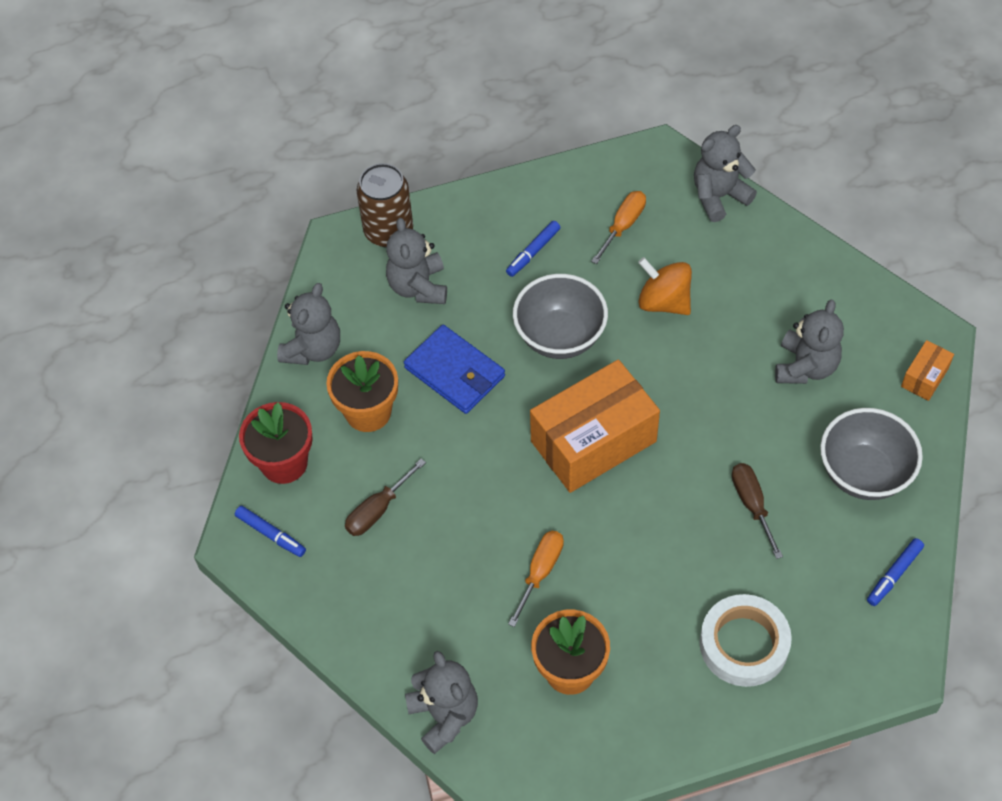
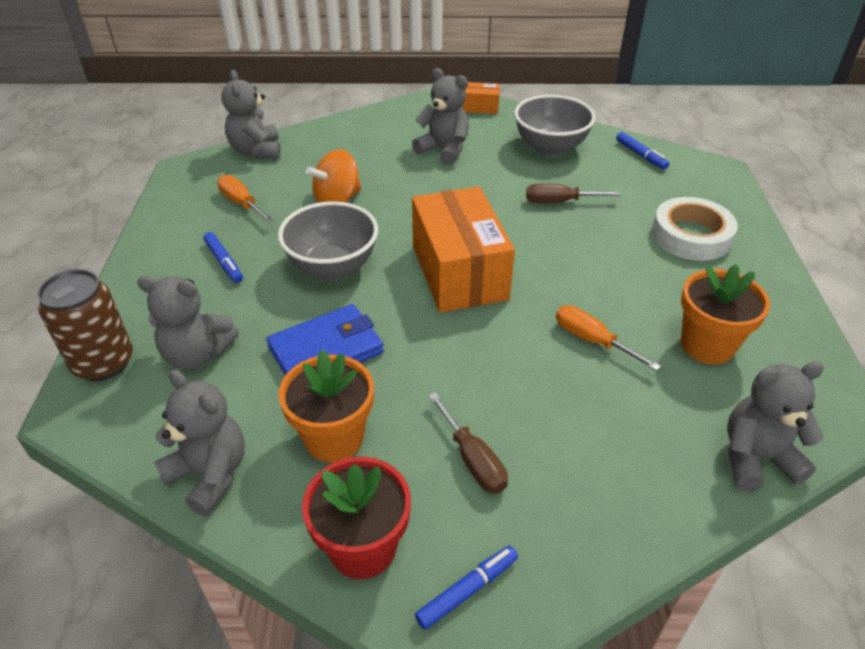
camera: 75 degrees left, 15 degrees down
orange box [901,340,954,401] -> orange box turned 45 degrees counterclockwise [463,82,500,114]

